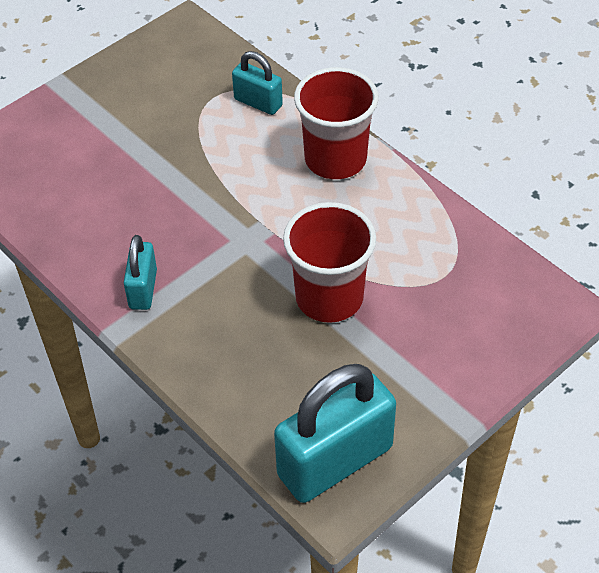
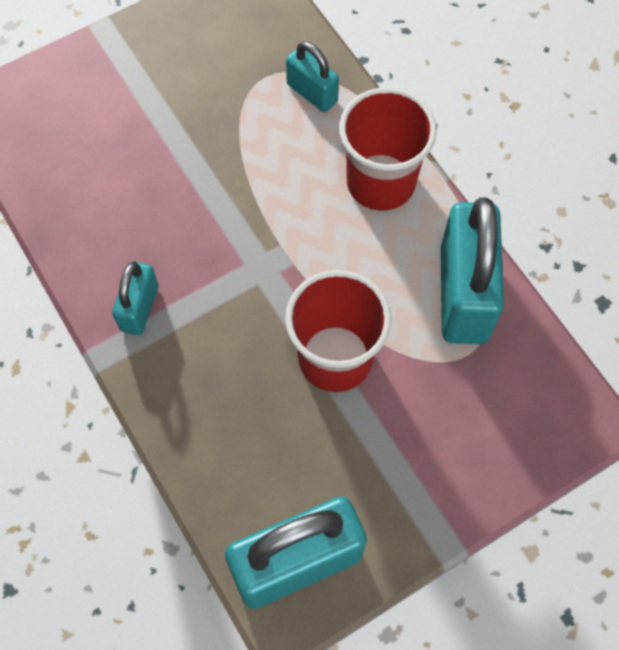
camera: 10 degrees right, 15 degrees up
none -> turquoise padlock [441,197,504,344]

